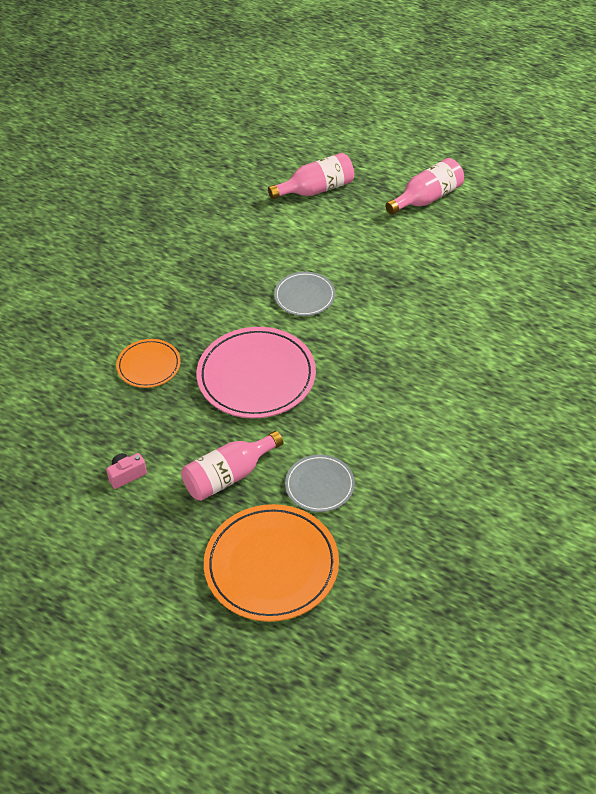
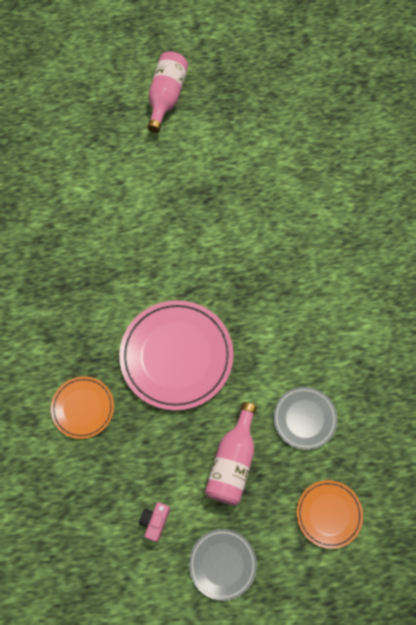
camera: 40 degrees left, 20 degrees up
orange plate [204,504,339,622] -> orange plate [297,480,363,549], size x0.54
pink bottle [268,153,354,199] -> none
grey plate [274,272,335,316] -> grey plate moved to [189,529,257,601]

